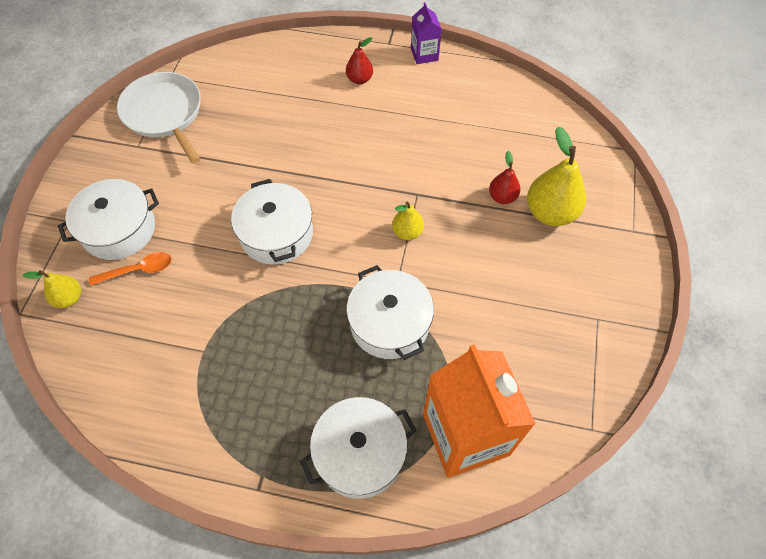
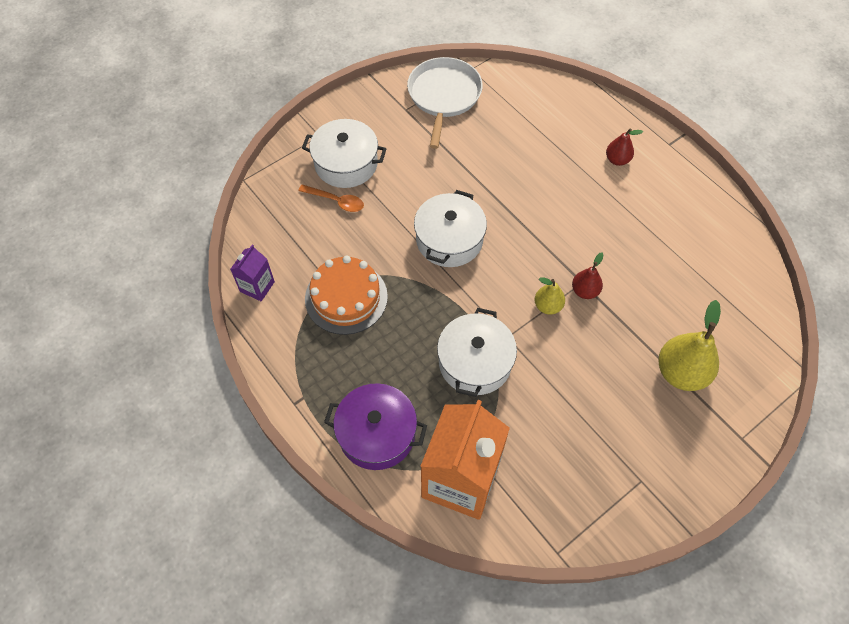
camera: 40 degrees right, 0 degrees up
yellow pear [23,270,81,308] -> none
white pot [300,397,417,499] -> purple pot [324,383,427,470]
purple carton [411,2,442,64] -> purple carton moved to [230,245,275,301]
red pear [489,151,520,204] -> red pear moved to [572,252,604,299]
none -> orange cake [305,255,388,335]

